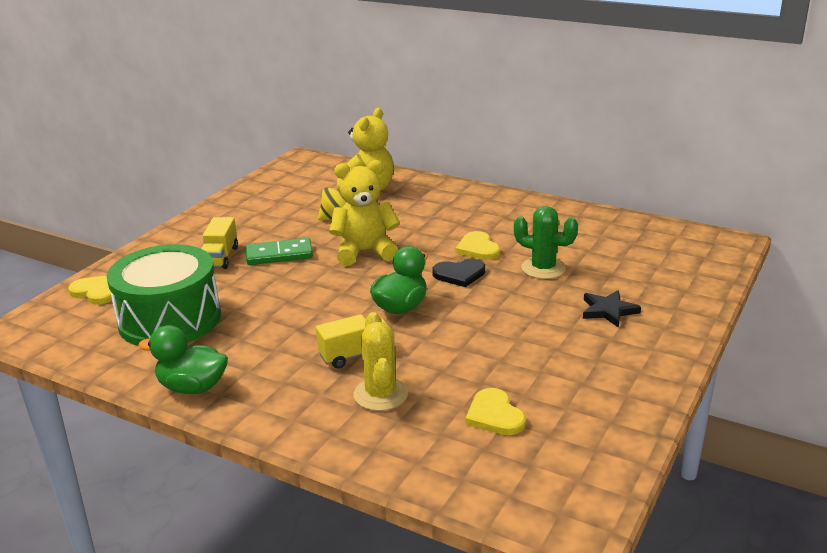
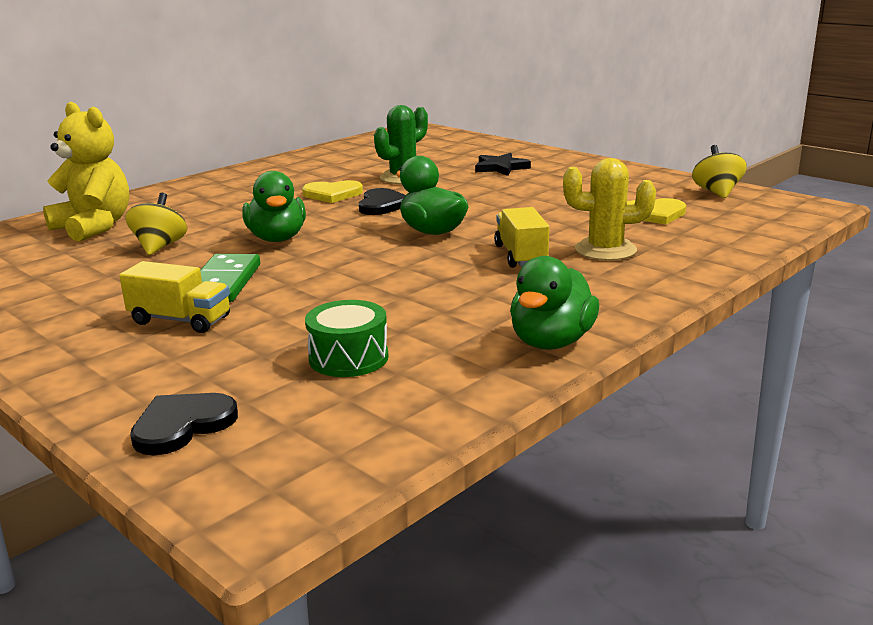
camera: 75 degrees left, 5 degrees down
yellow heart [68,276,115,305] -> black heart [130,393,238,456]
green drum [107,244,221,346] -> green drum [305,300,389,377], size x0.48
yellow teddy bear [329,160,400,266] -> green duck [242,171,306,242]
none -> yellow spinning top [692,145,747,198]

